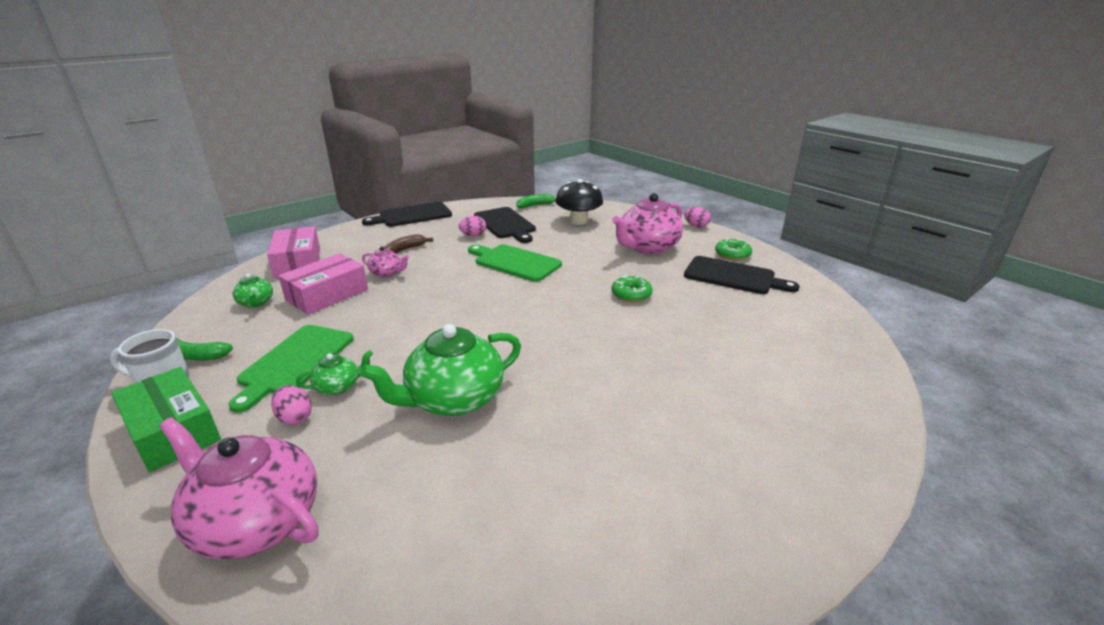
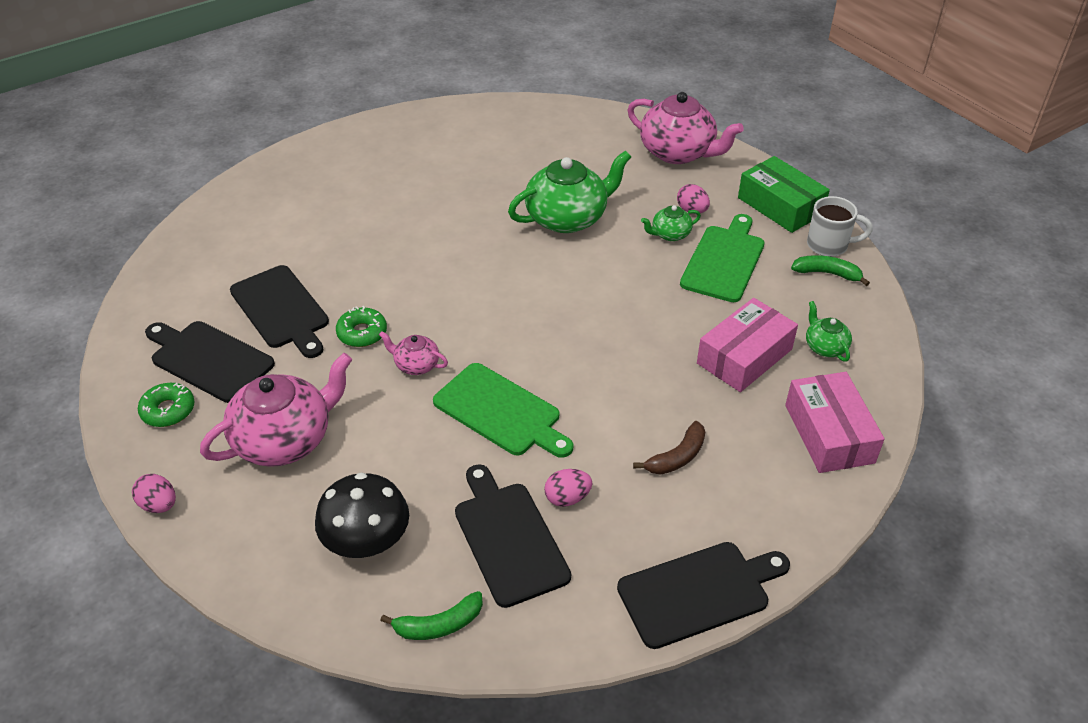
camera: 175 degrees left, 15 degrees up
pink teapot [362,246,409,278] -> pink teapot moved to [379,331,448,375]
none -> black cutting board [230,265,329,358]

